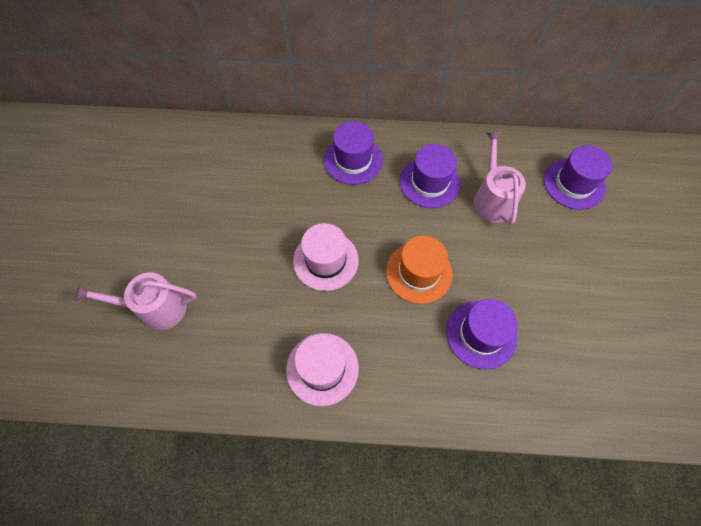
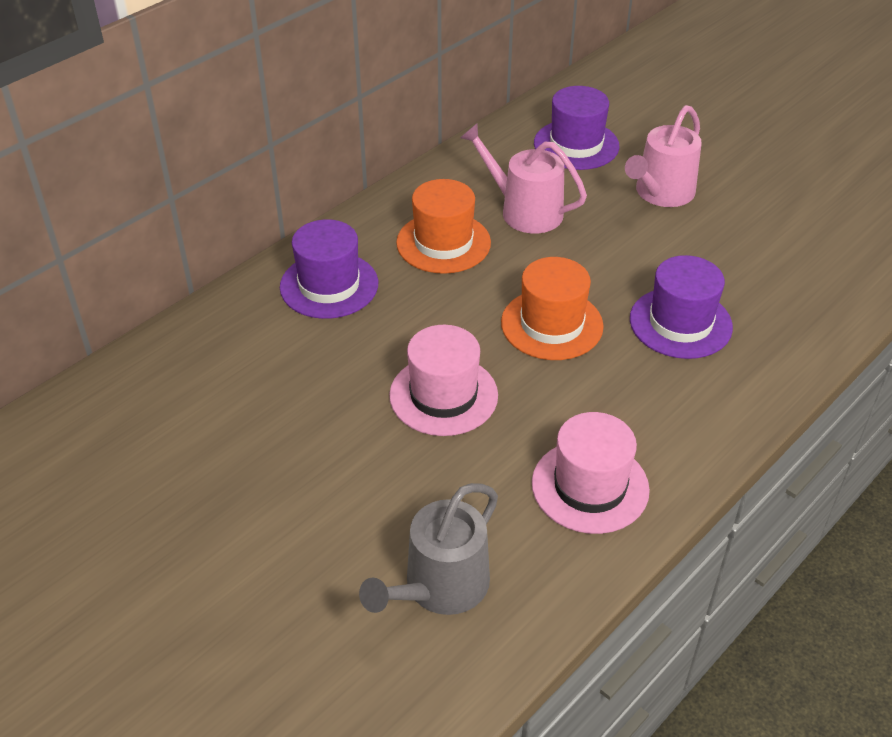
camera: 50 degrees left, 20 degrees down
pink watering can [74,272,196,330] -> pink watering can moved to [625,105,702,207]
purple hat [400,144,461,208] -> orange hat [396,179,491,274]
none -> grey watering can [359,483,498,615]

